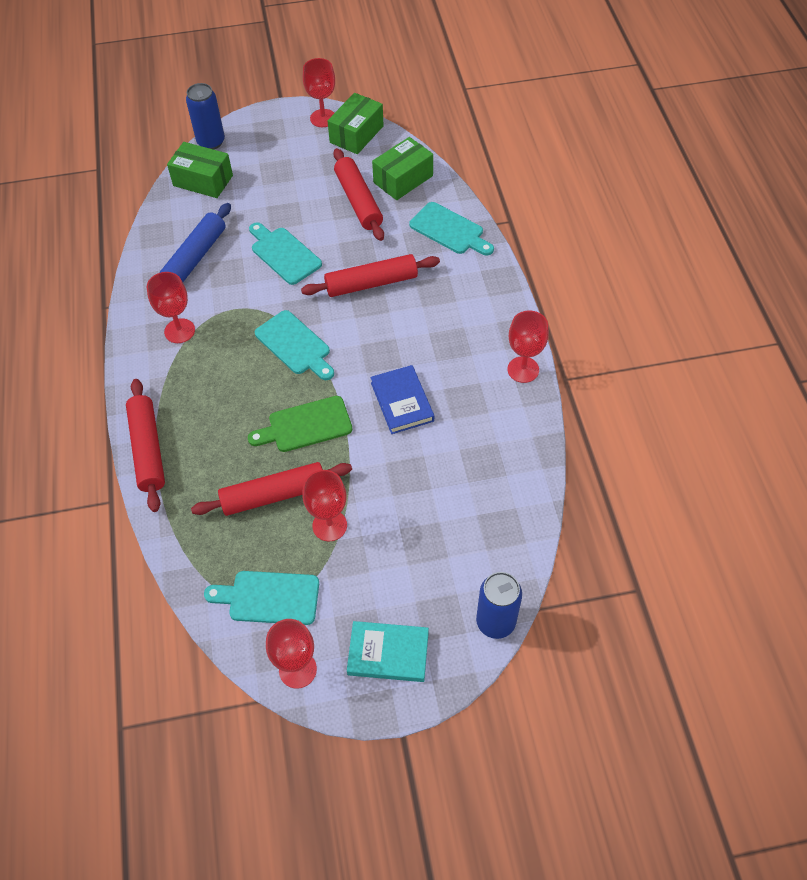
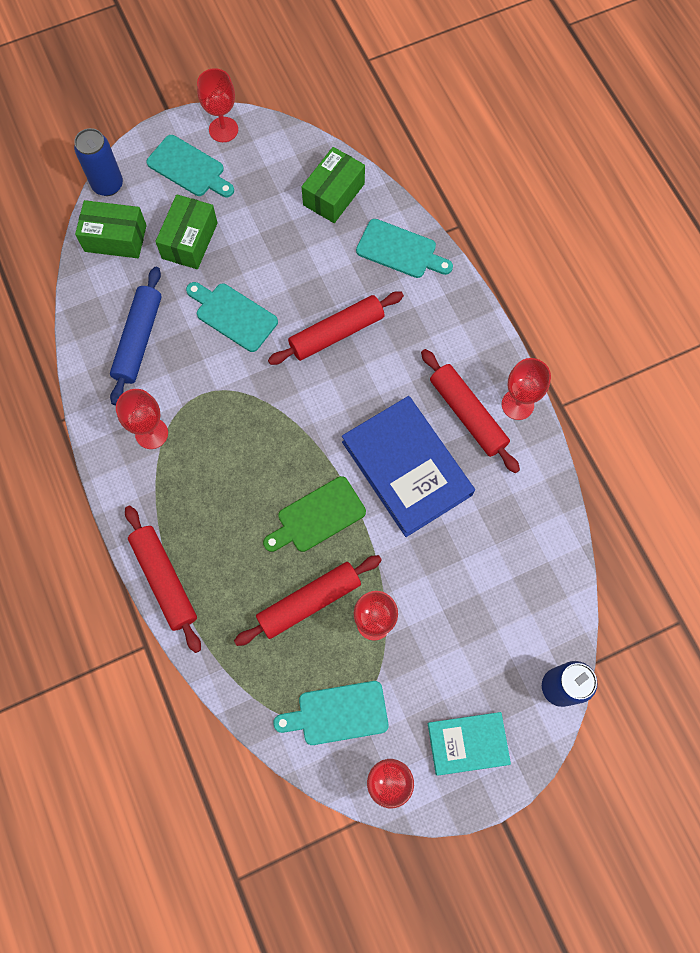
camera: 15 degrees left, 15 degrees up
turquoise cutting board [255,310,334,380] -> turquoise cutting board moved to [146,135,234,197]
green box [328,93,384,154] -> green box moved to [155,194,217,269]
red rolling pin [333,148,384,241] -> red rolling pin moved to [421,349,520,473]
blue book [370,365,434,434] -> blue book [342,396,475,537], size x1.74

